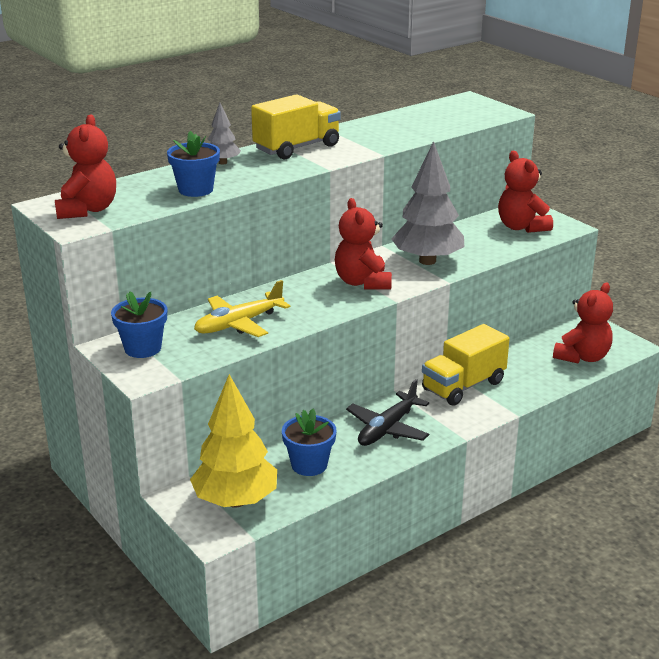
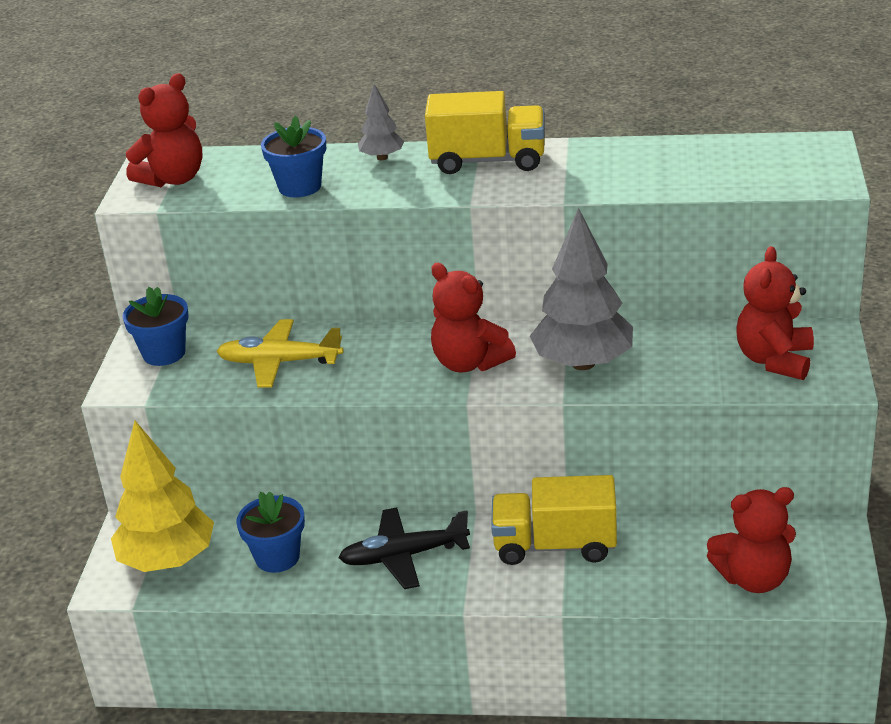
camera: 45 degrees right, 5 degrees up
red teddy bear [335,198,392,290] -> red teddy bear turned 75 degrees counterclockwise [431,263,516,373]

